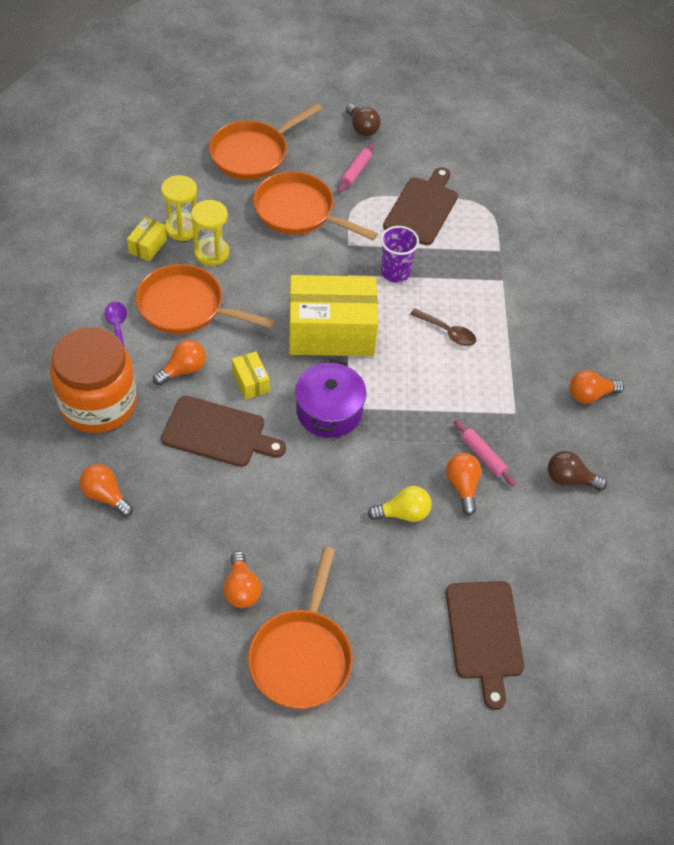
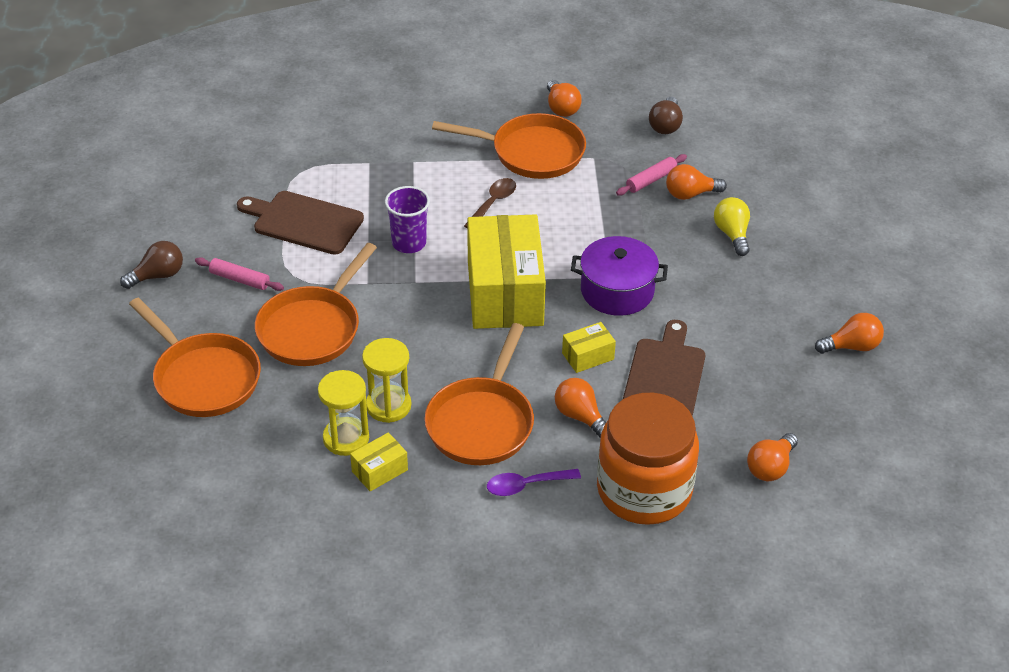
camera: 90 degrees left, 10 degrees down
yellow box [127,217,167,261] -> yellow box turned 60 degrees counterclockwise [350,432,408,491]
orange pan [248,547,353,709] -> orange pan moved to [432,113,586,179]
brown cutting board [446,581,524,710] -> none

